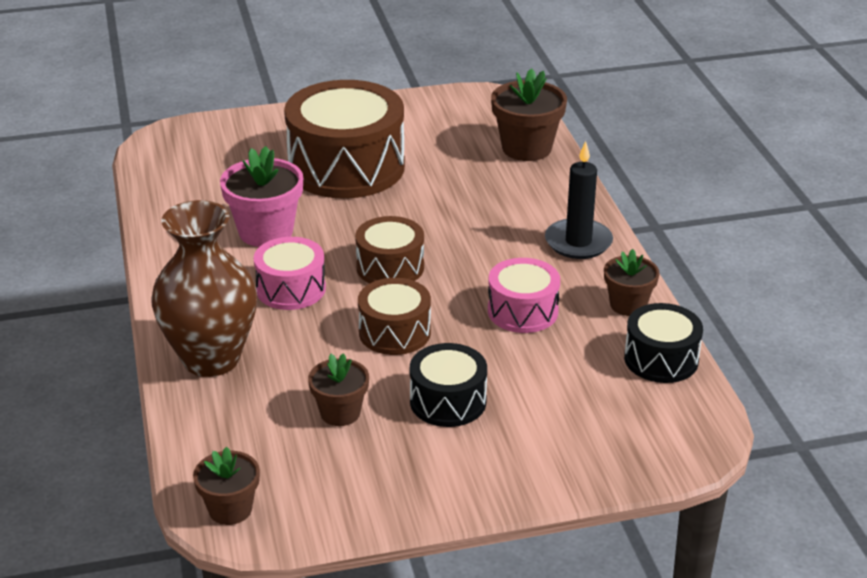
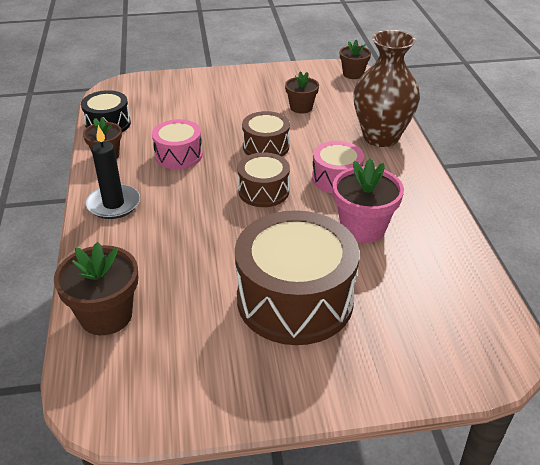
camera: 175 degrees left, 5 degrees up
black drum [410,343,487,427] -> none

